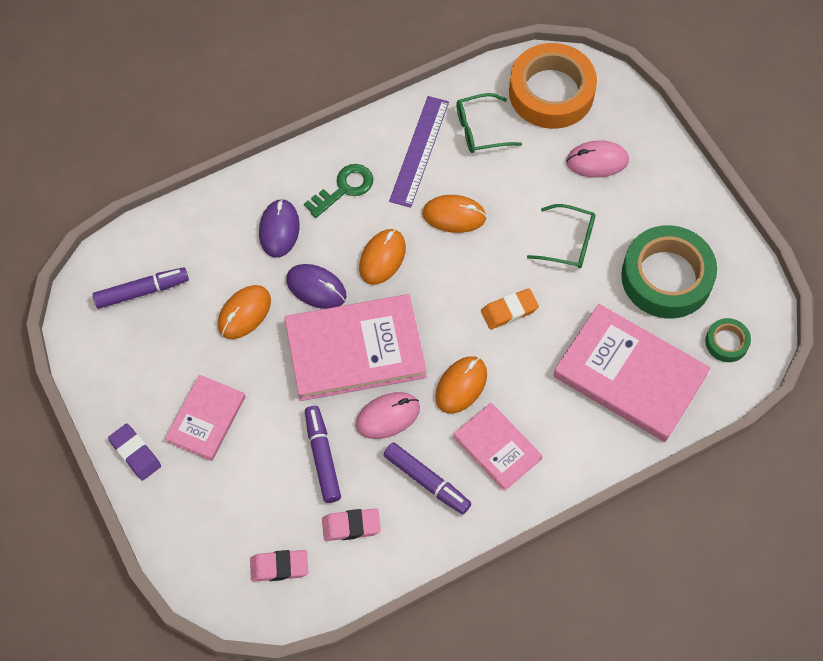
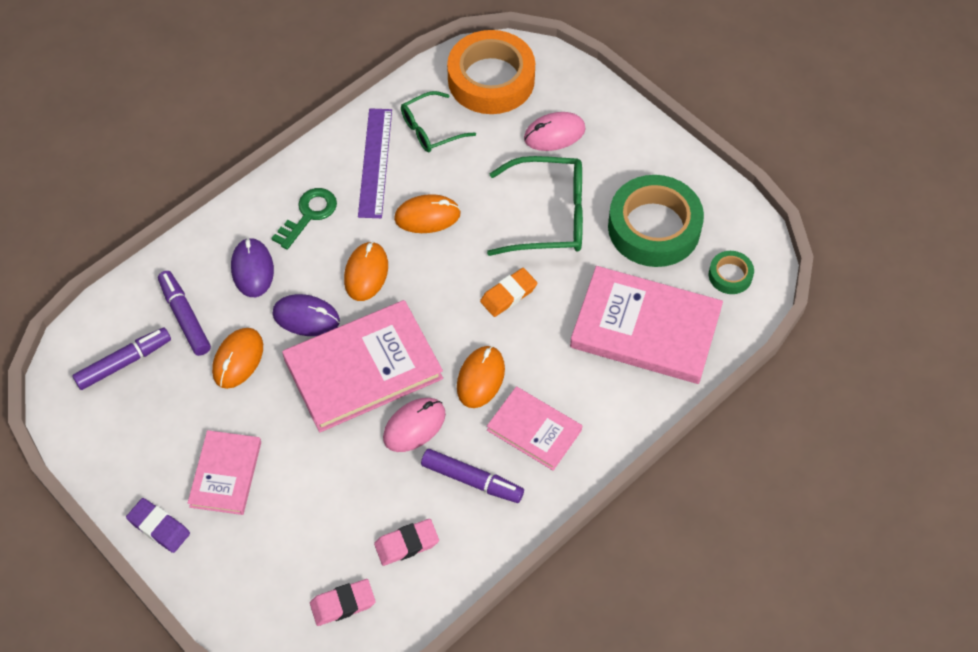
camera: 15 degrees left, 5 degrees down
purple marker [305,406,341,503] -> purple marker moved to [158,271,211,356]
green glasses [527,204,596,268] -> green glasses [487,156,583,256], size x1.63

